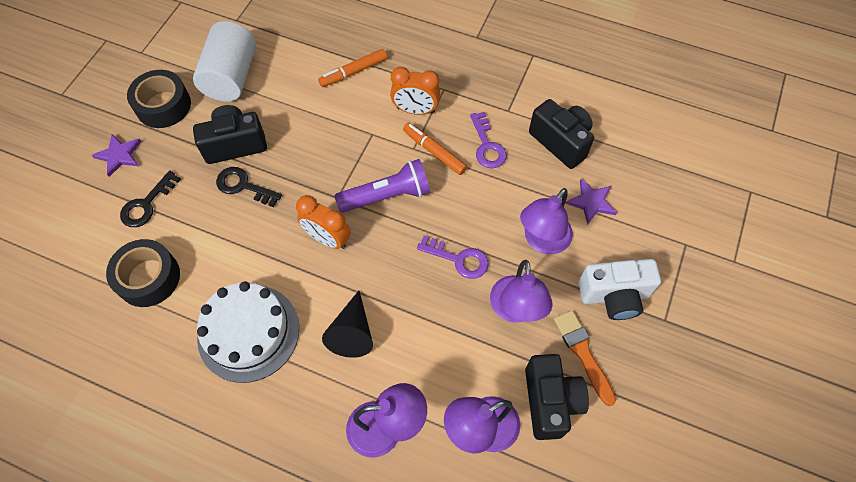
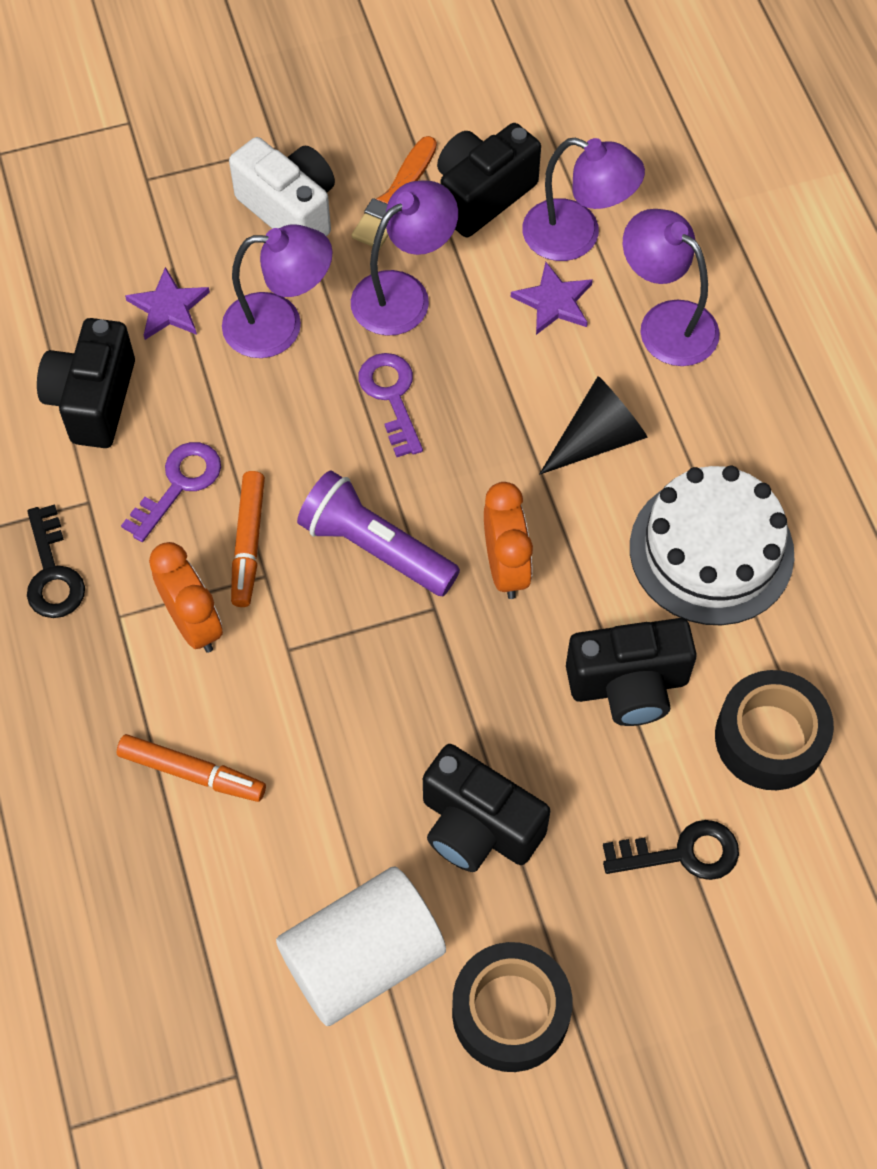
camera: 130 degrees left, 0 degrees up
purple star [92,134,142,177] -> purple star moved to [511,262,593,335]
black key [216,167,282,207] -> black key moved to [27,504,85,618]
none -> black camera [566,618,697,726]

